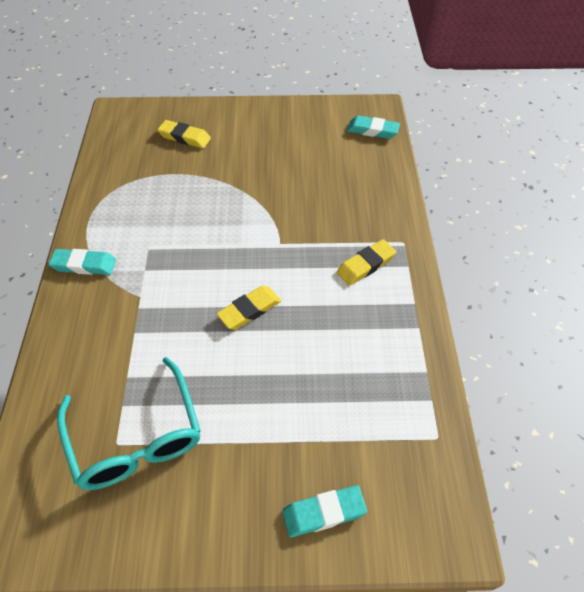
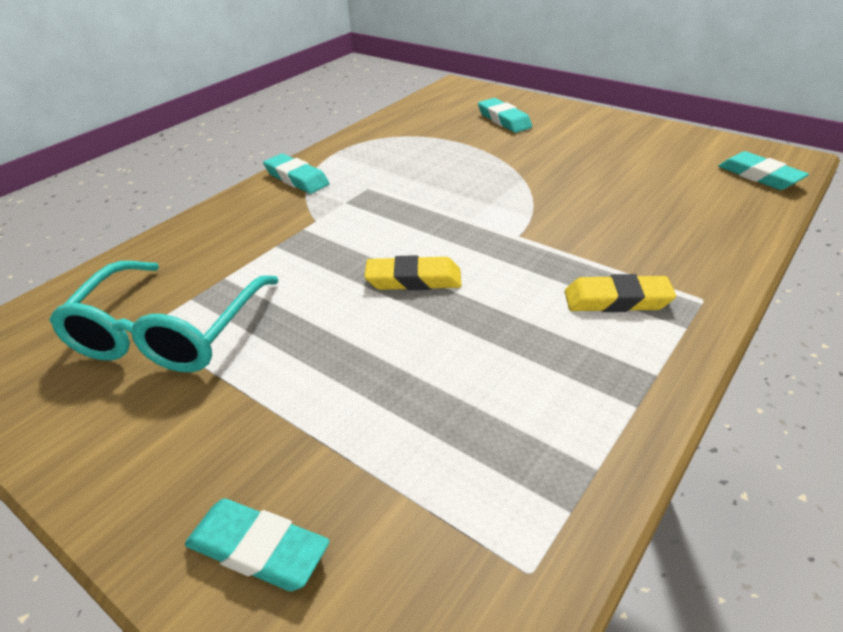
camera: 40 degrees right, 15 degrees down
yellow eraser [157,120,211,148] -> turquoise eraser [478,98,532,133]

